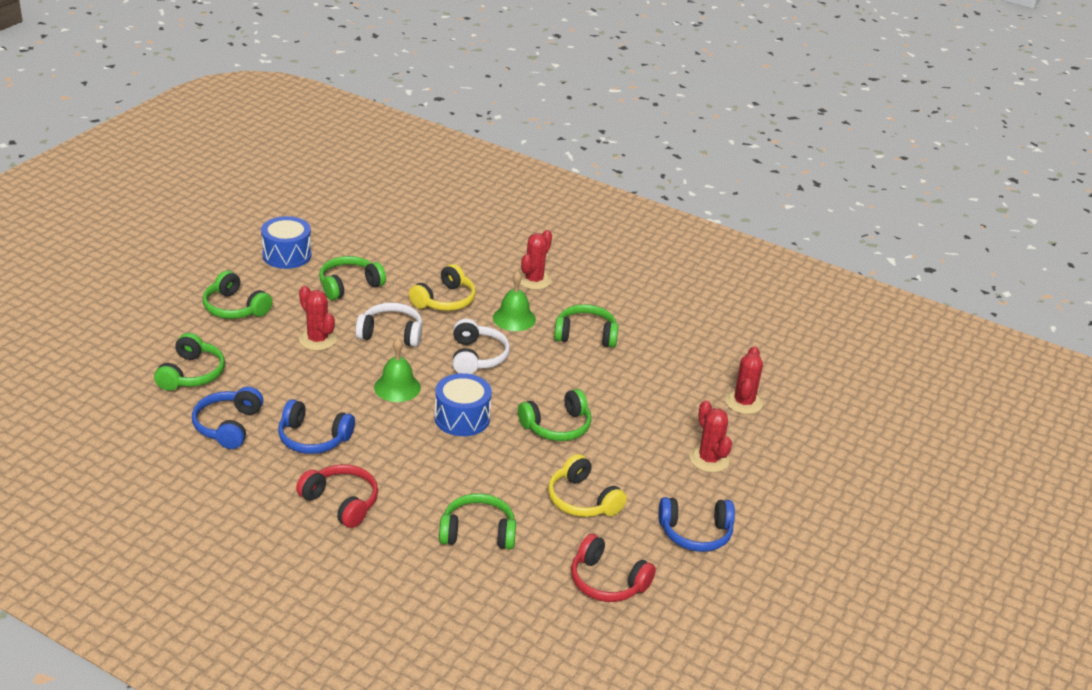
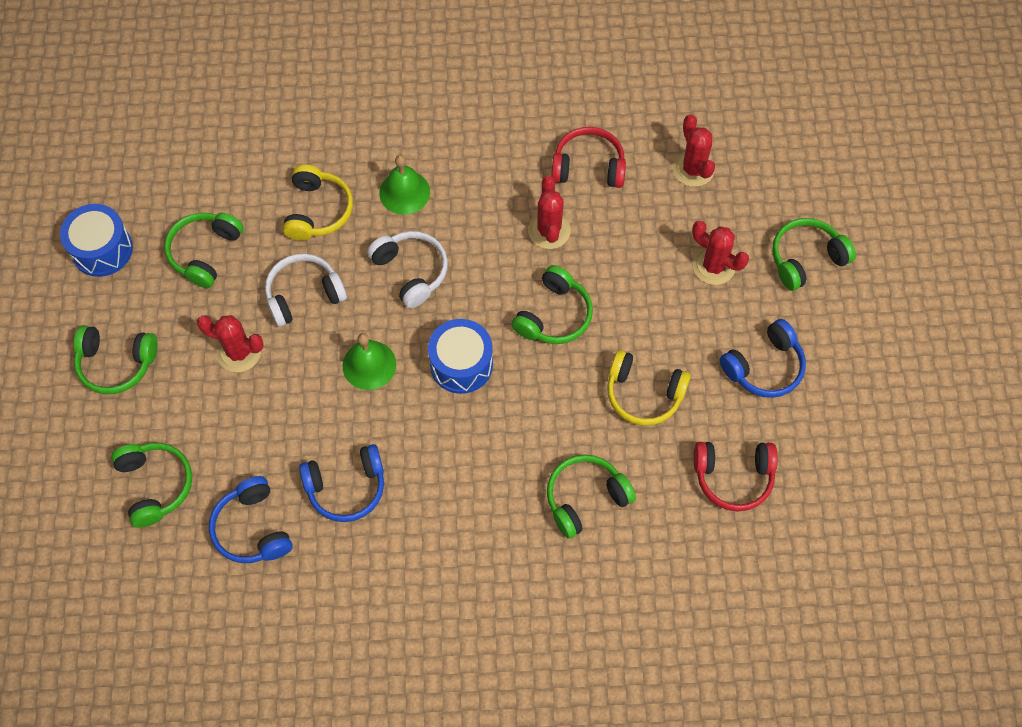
camera: 30 degrees left, 30 degrees up
red headphones [296,464,378,528] -> red headphones moved to [551,127,626,188]
red cactus [520,230,552,290] -> red cactus moved to [528,176,571,249]
green headphones [554,304,619,348] -> green headphones moved to [772,218,856,291]

